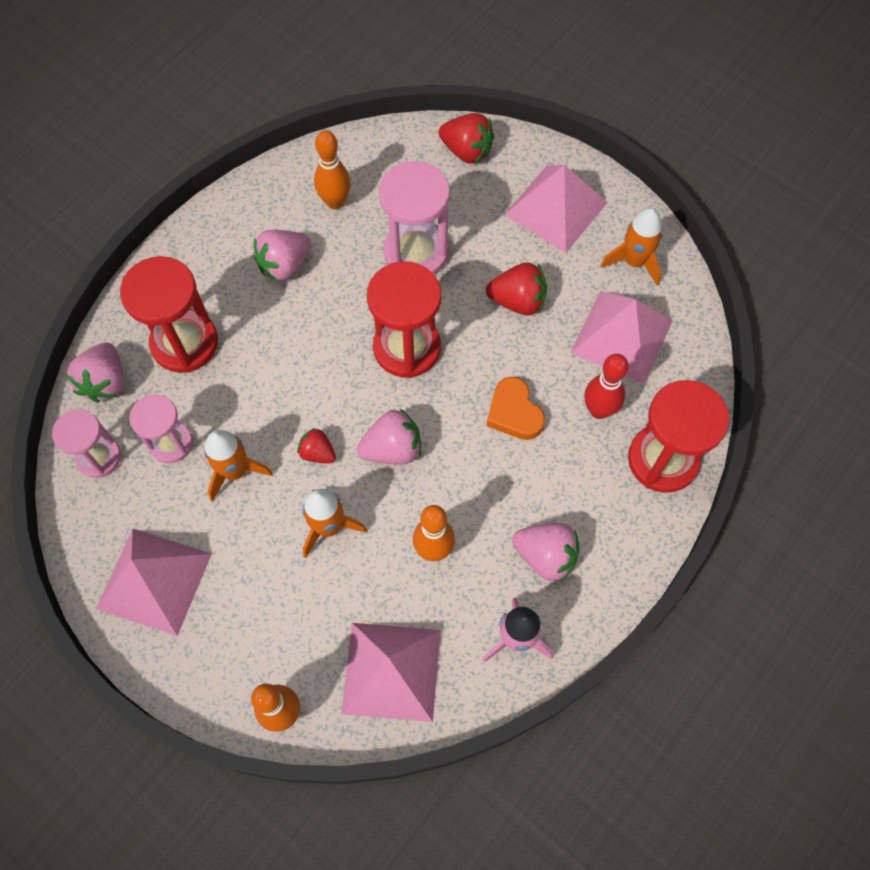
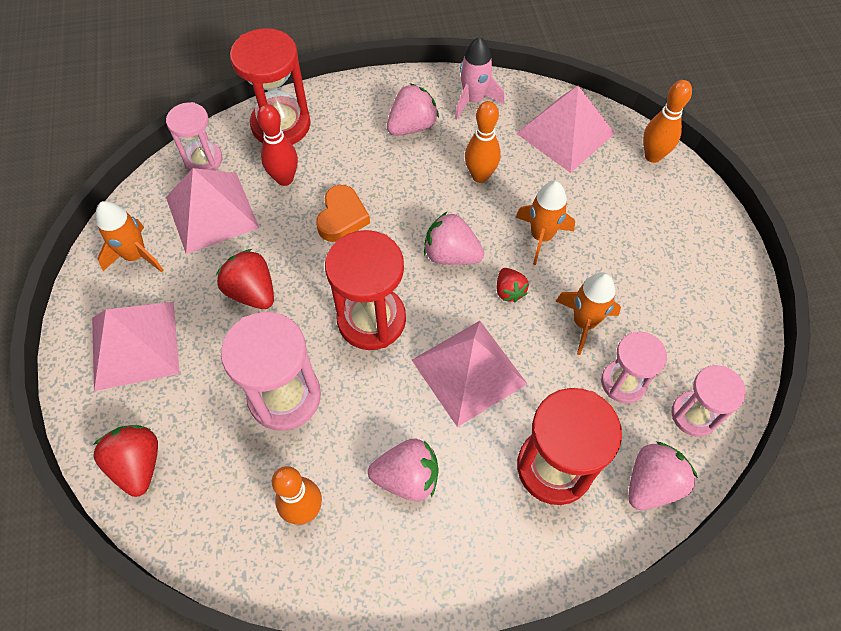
camera: 140 degrees left, 5 degrees down
pink pyramid [96,529,212,636] -> pink pyramid moved to [412,321,527,427]
pink strawberry [512,523,579,582] -> pink strawberry turned 75 degrees clockwise [387,83,439,136]
none -> pink hourglass [166,102,223,171]

